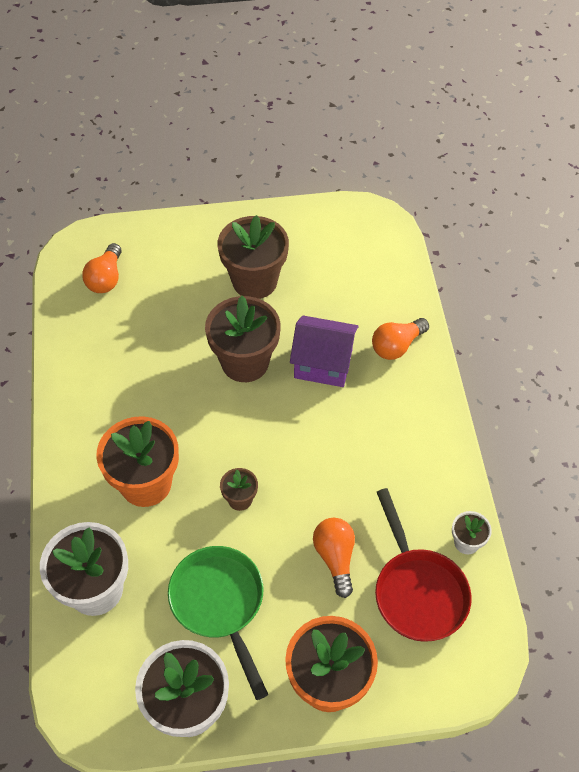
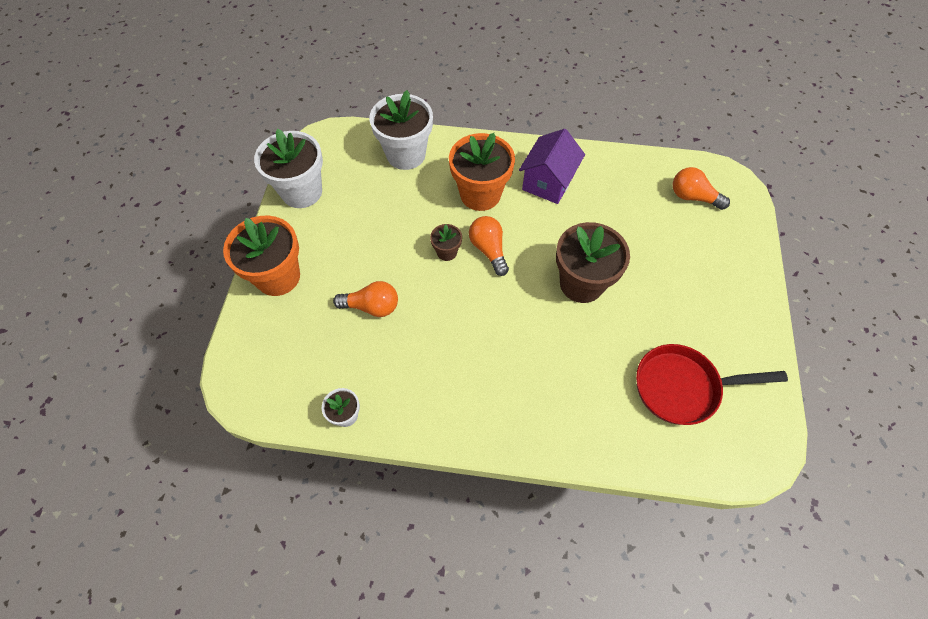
camera: 105 degrees right, 5 degrees up
green pan [168,546,268,700] -> none
brown flower pot [217,215,289,299] -> none
purple house [290,315,359,387] -> purple house moved to [519,129,585,204]
orange light bulb [372,318,429,360] -> orange light bulb moved to [469,216,509,276]
red pan [375,488,472,642] -> red pan moved to [636,344,788,425]

